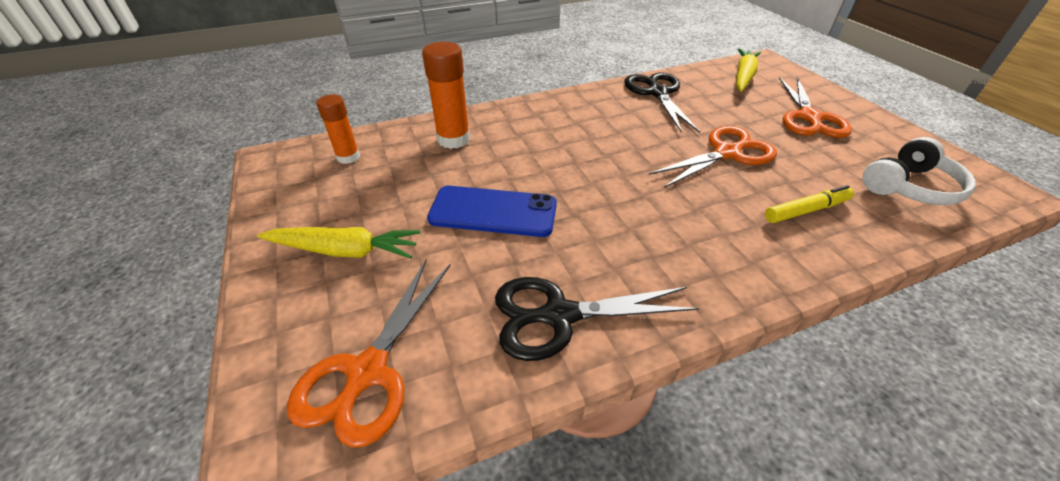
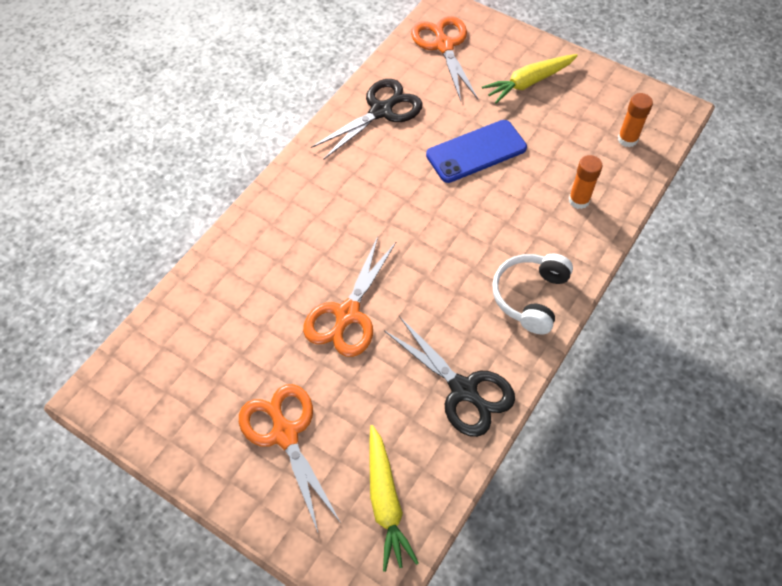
camera: 145 degrees right, 15 degrees up
orange glue stick [422,42,470,149] -> orange glue stick [568,155,603,209], size x0.65
yellow marker [765,185,854,223] -> none
white headphones [862,137,976,205] -> white headphones moved to [492,254,573,334]

